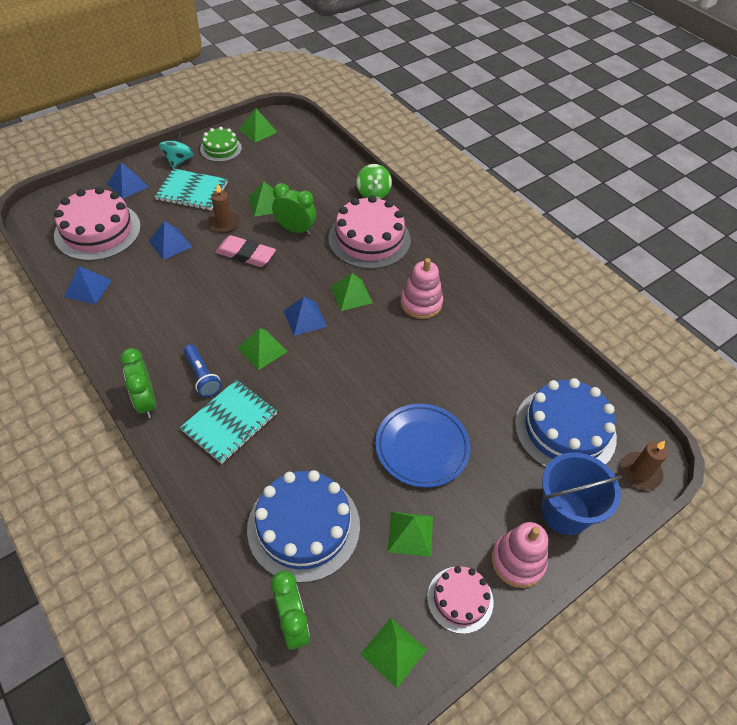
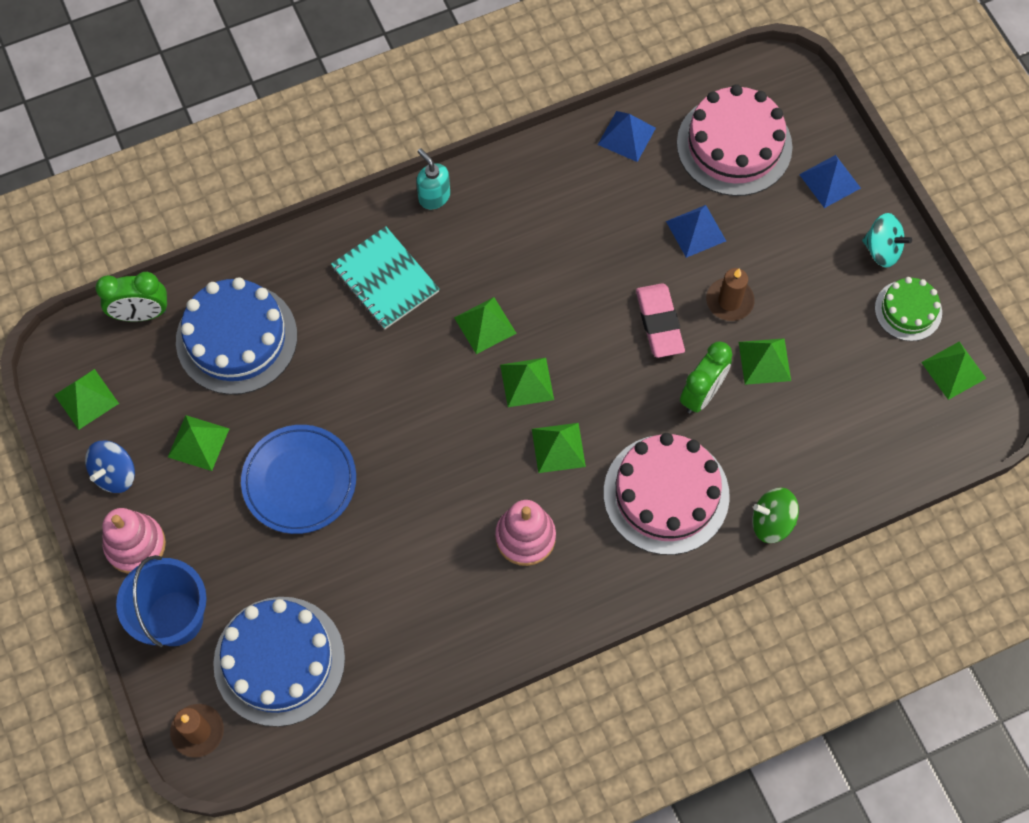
camera: 105 degrees right, 15 degrees up
green clock [120,348,156,418] -> turquoise soap dispenser [417,148,450,209]
turquoise notebook [154,169,228,210] -> none
blue flashlight [184,345,222,397] -> none
pink eraser [215,235,276,267] -> pink eraser turned 45 degrees counterclockwise [636,283,685,358]
blue pyramid [283,297,327,336] -> green pyramid [500,358,554,407]
pink cake [427,566,493,634] -> blue spinning top [85,440,135,493]

